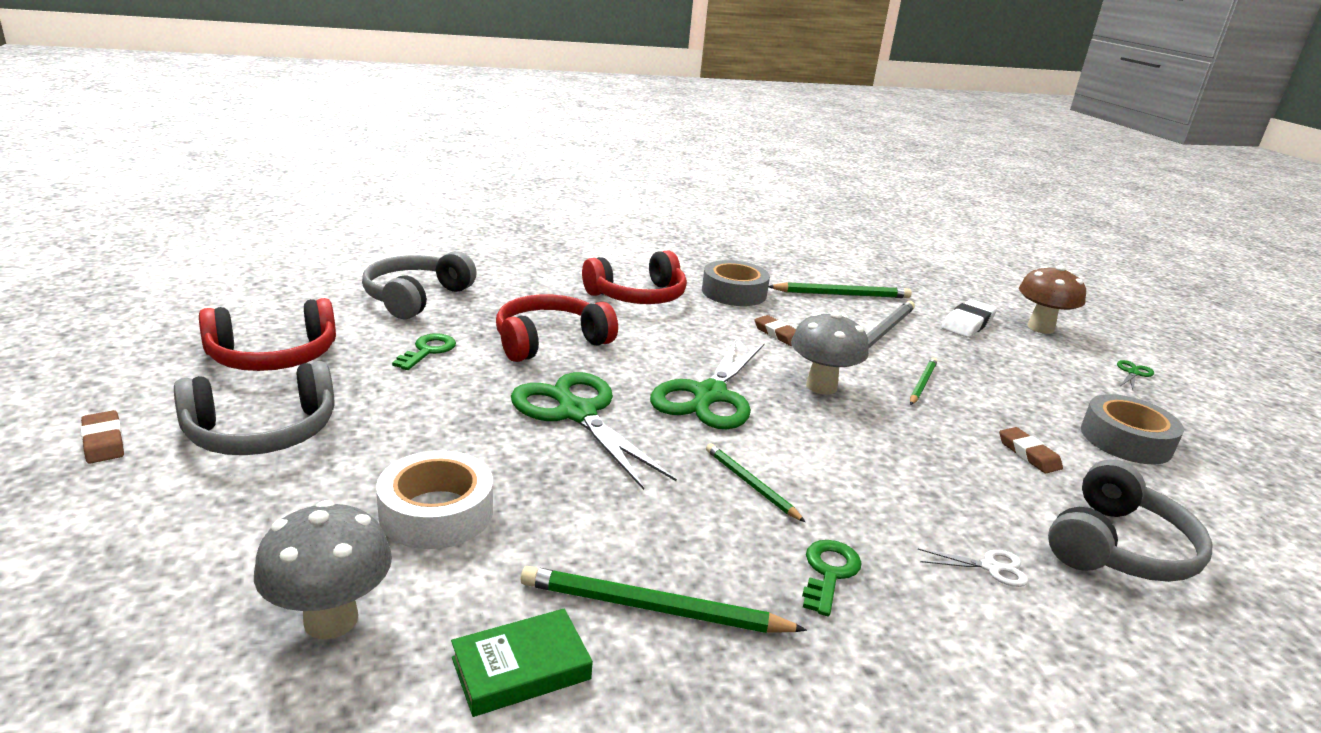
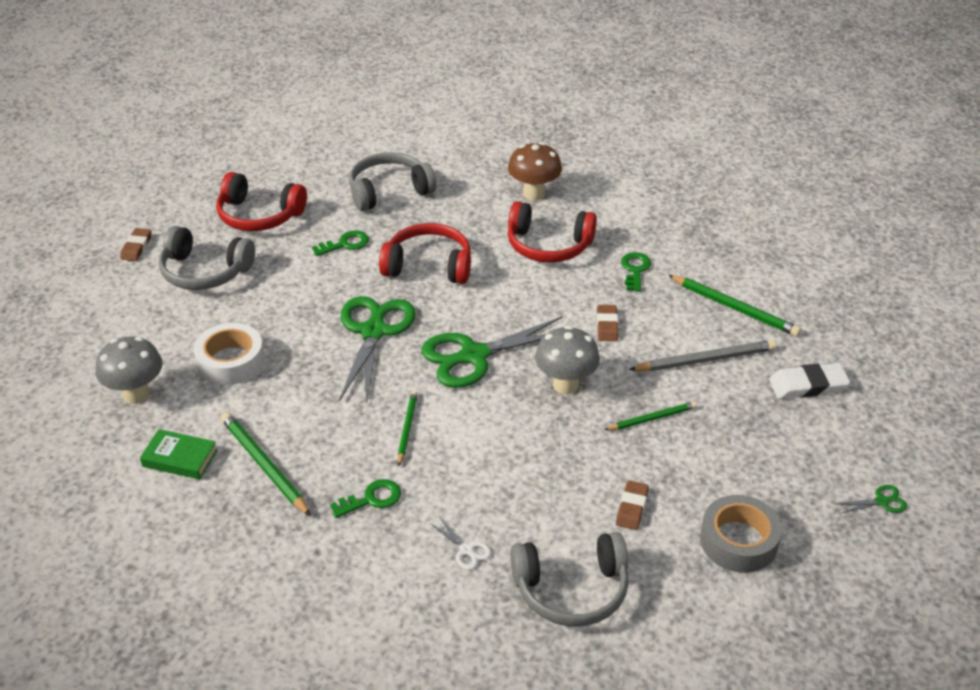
camera: 45 degrees right, 15 degrees up
grey tape [702,260,770,306] -> green key [621,252,651,292]
brown mushroom [1019,265,1086,334] -> brown mushroom moved to [508,142,562,201]

